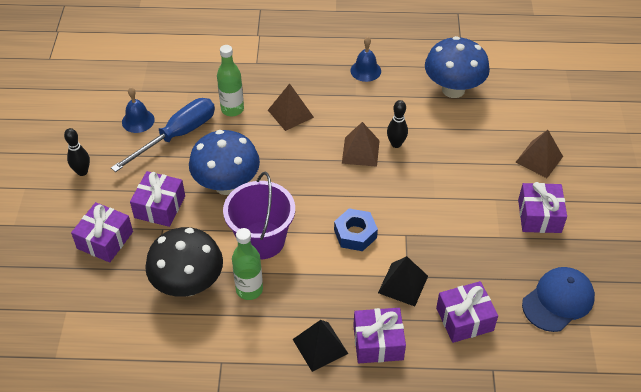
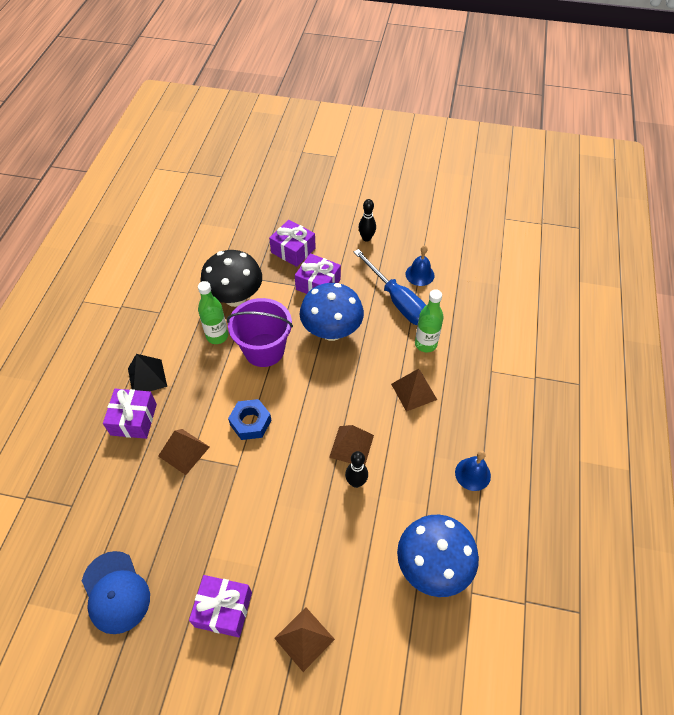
camera: 100 degrees right, 5 degrees up
black pyramid [378,256,428,306] -> brown pyramid [158,429,209,475]
purple gift [436,281,498,343] -> none

